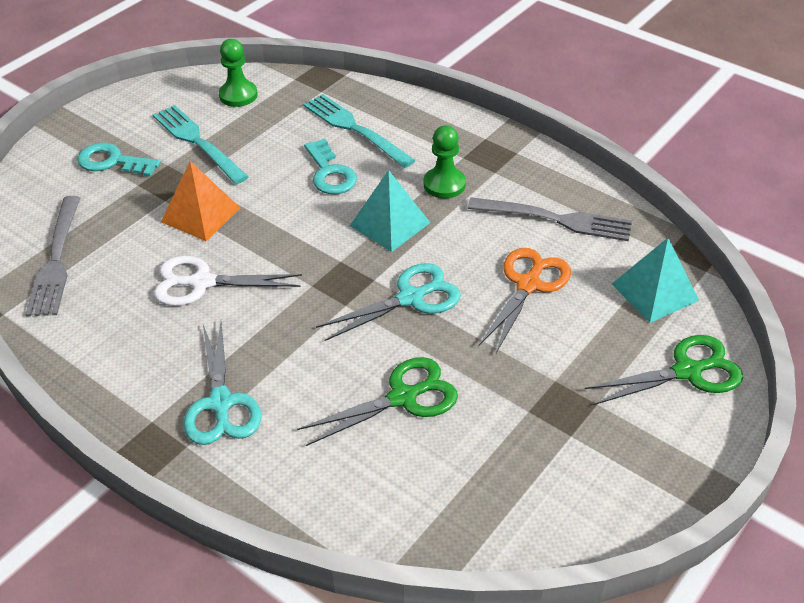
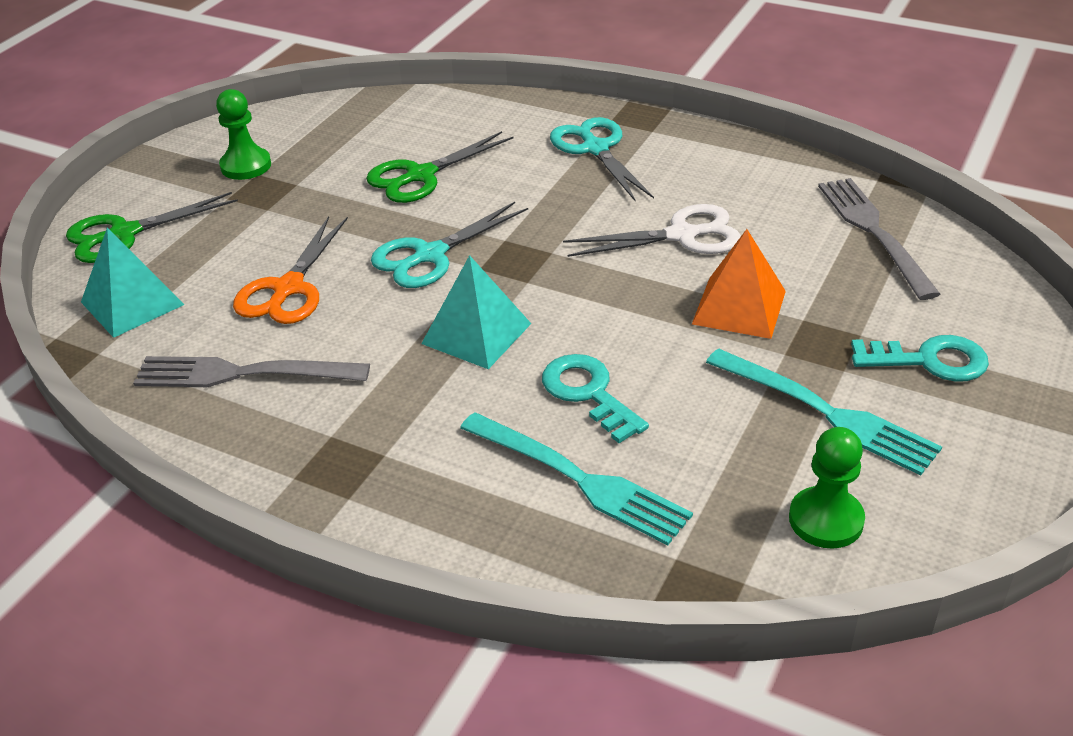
camera: 170 degrees right, 5 degrees down
green pawn [424,125,466,199] -> green pawn moved to [216,89,271,180]

